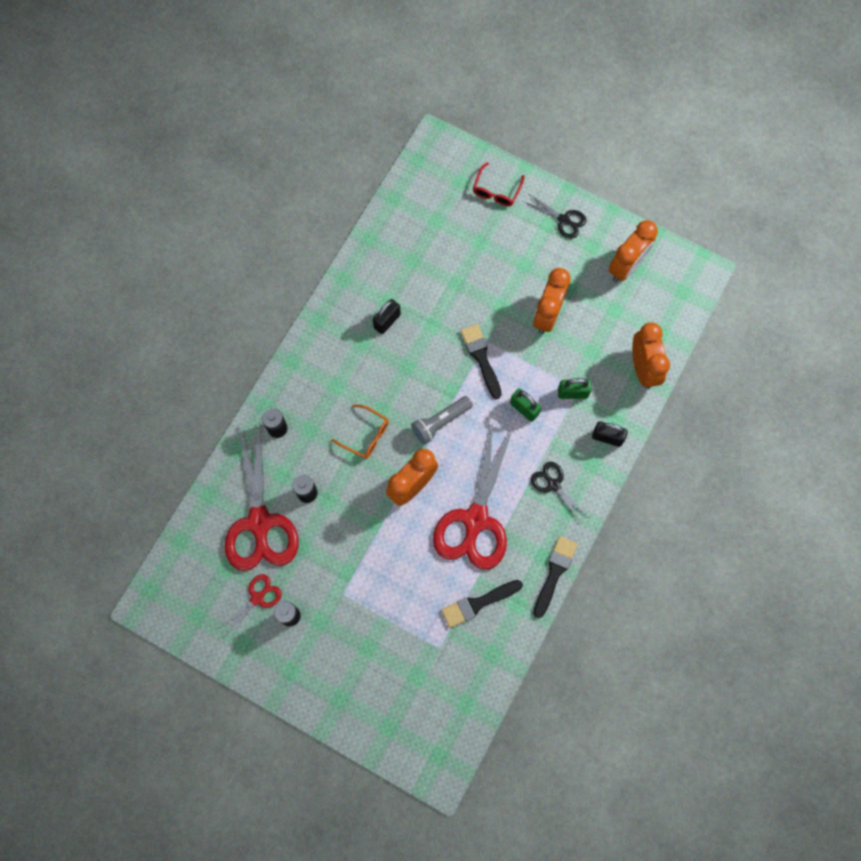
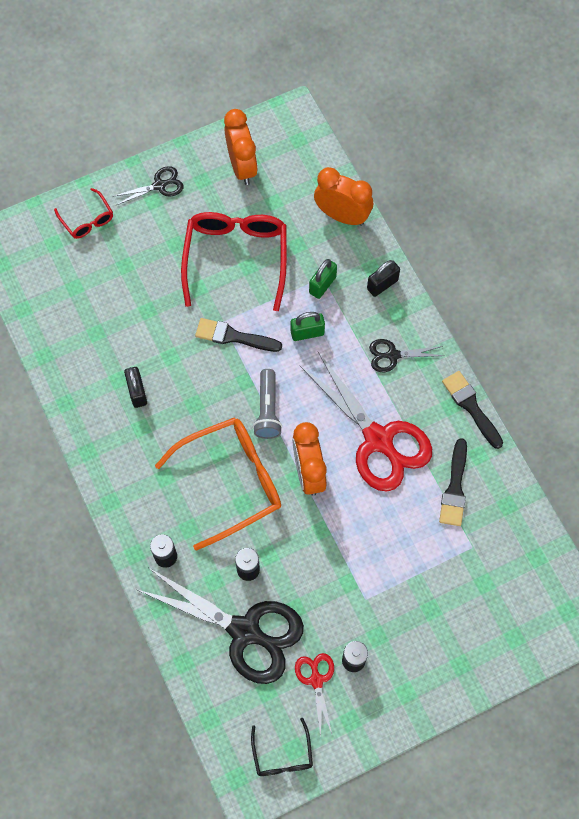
camera: 55 degrees left, 5 degrees down
red scissors [225,423,299,571] -> black scissors [138,568,304,684]
orange glasses [332,405,389,459] -> orange glasses [155,417,281,551], size x2.03
orange clock [533,268,571,334] -> red glasses [181,212,287,311]
none -> black glasses [251,718,313,776]

